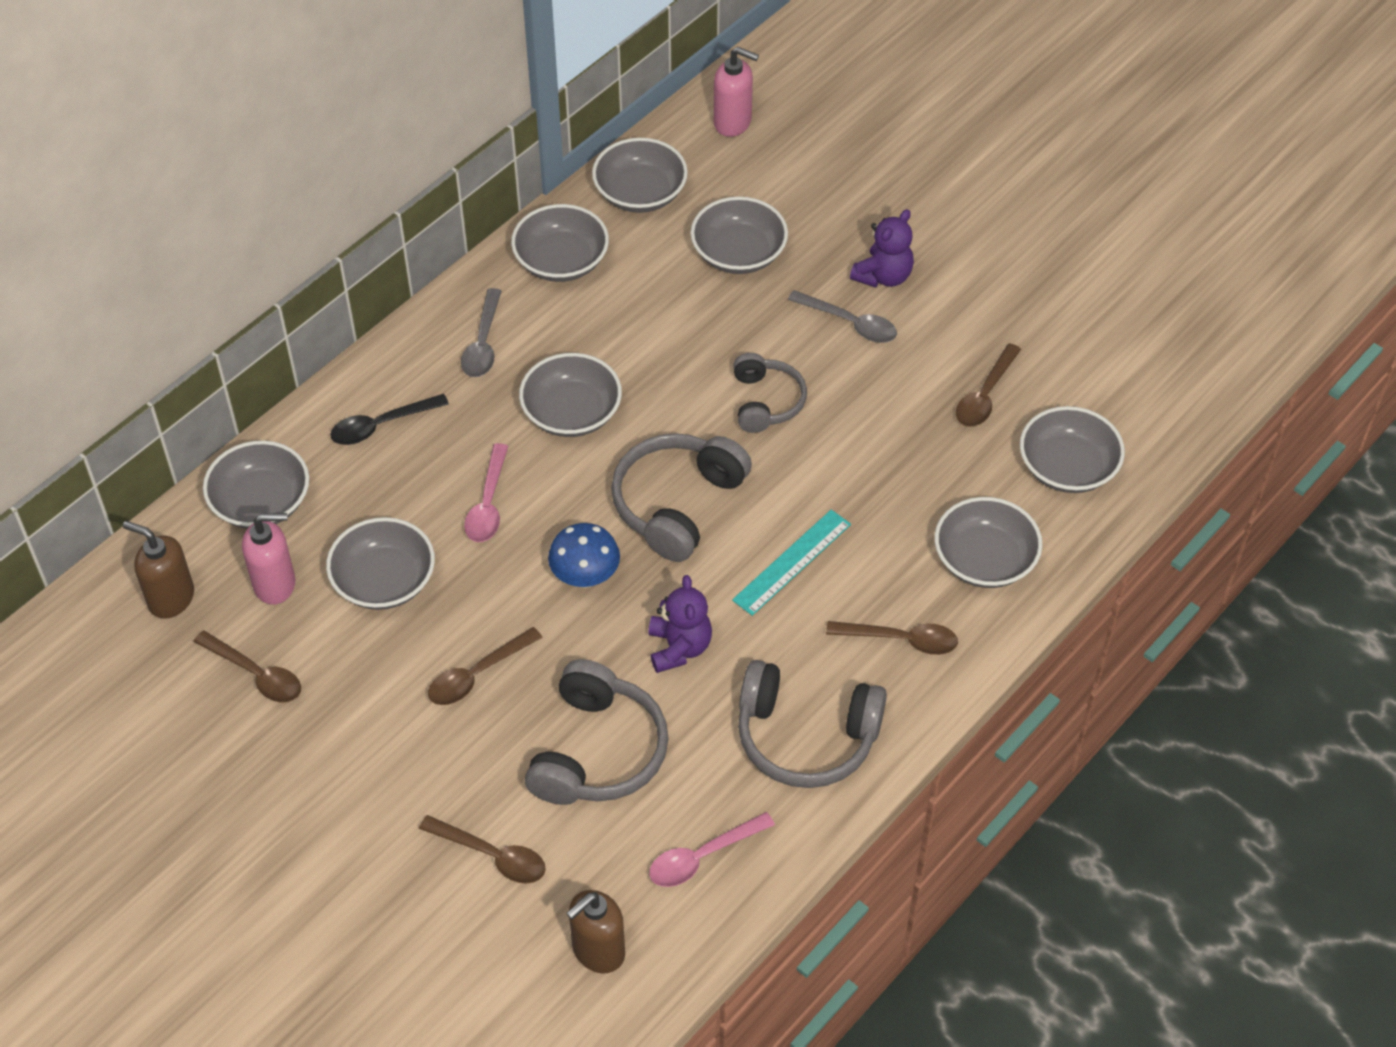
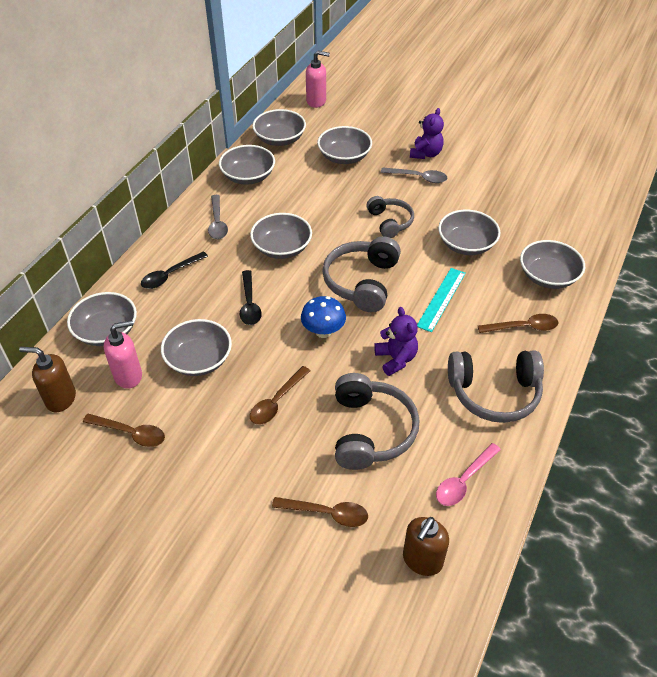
camera: 15 degrees left, 5 degrees down
pink spoon [464,443,508,542] -> black spoon [240,270,262,325]
brown spoon [956,343,1021,427] -> none
grey bowl [1020,406,1125,493] -> grey bowl moved to [438,210,501,255]

